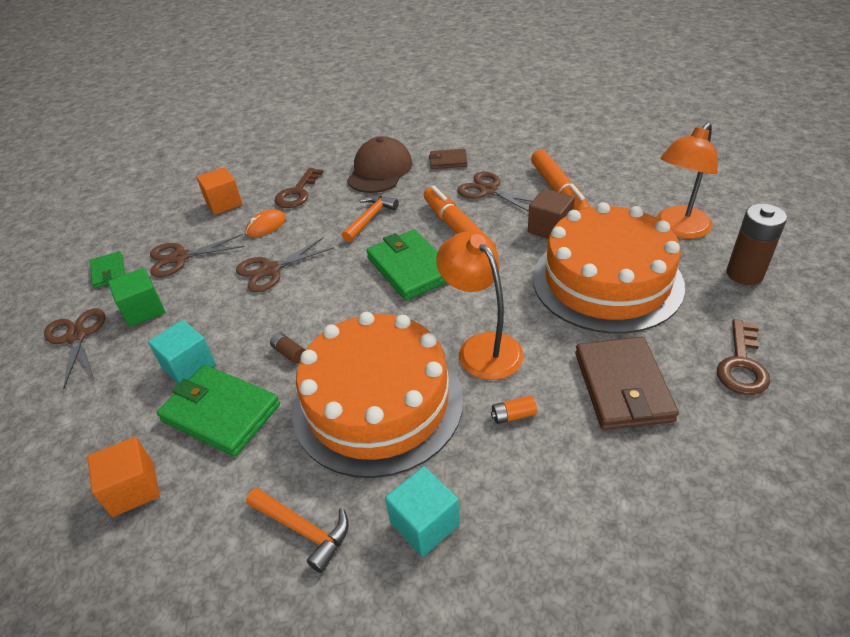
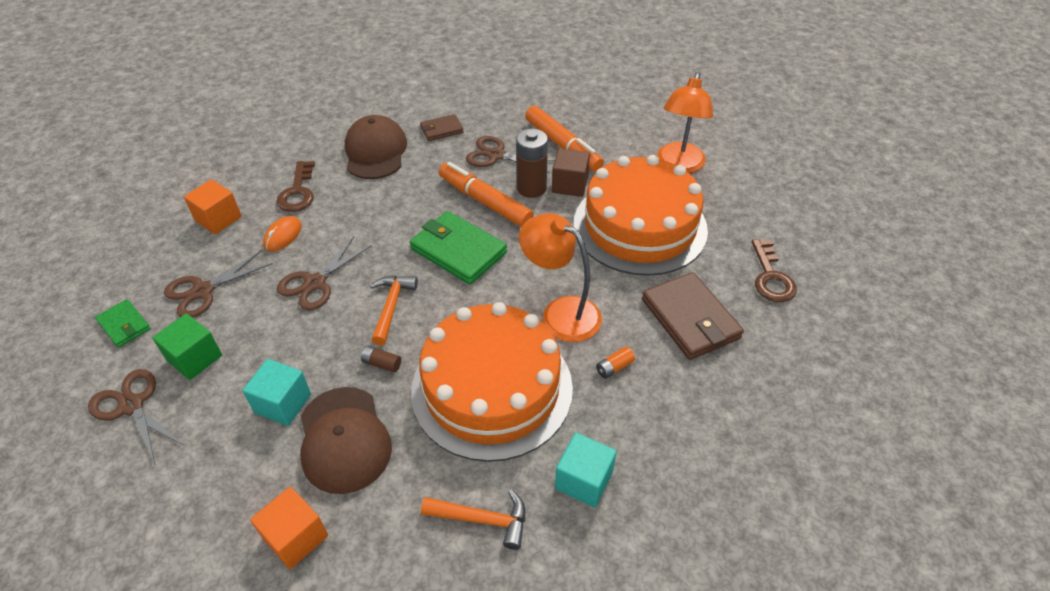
camera: 25 degrees left, 5 degrees up
green wallet [157,365,280,457] -> brown cap [301,387,392,494]
orange hammer [342,195,399,242] -> orange hammer moved to [370,276,418,345]
brown battery [726,203,787,285] -> brown battery moved to [516,129,548,198]

